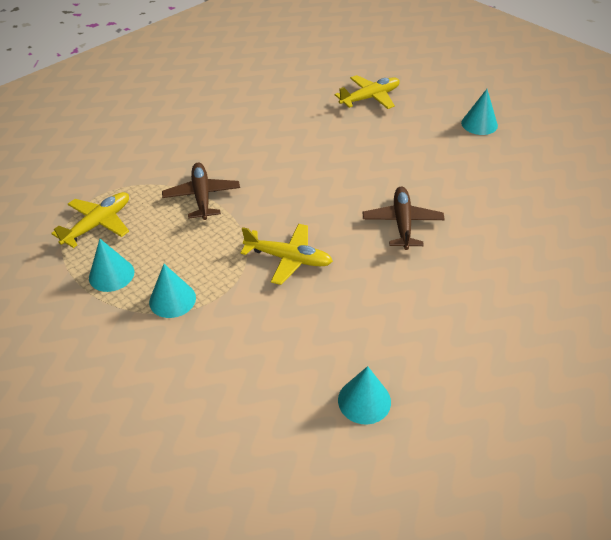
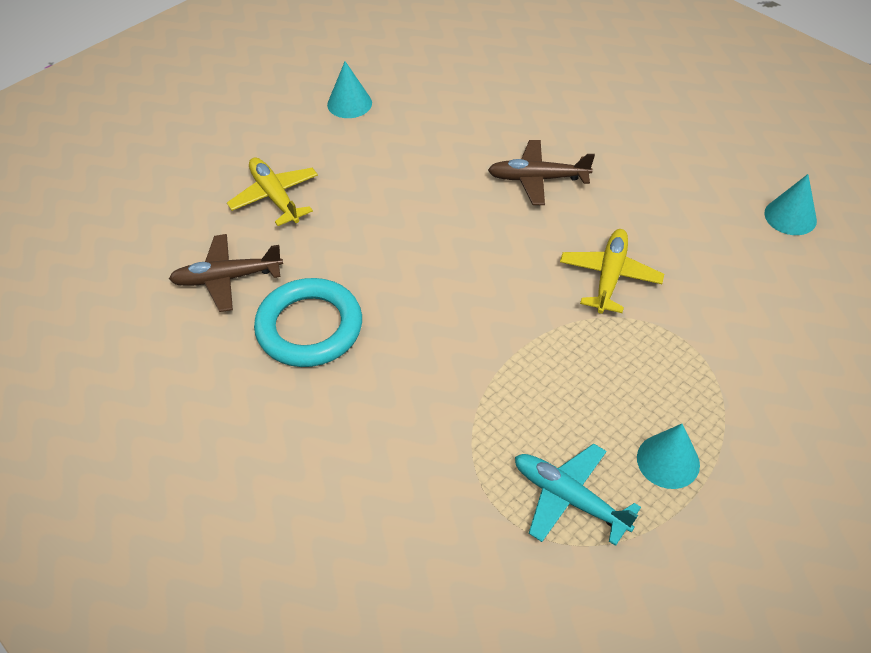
camera: 90 degrees left, 5 degrees up
yellow plane [51,192,129,248] -> turquoise plane [515,444,641,546]
turquoise cone [149,264,196,318] -> none
brown plane [162,163,240,220] -> brown plane moved to [169,234,283,312]
none -> turquoise ring [254,278,362,367]

